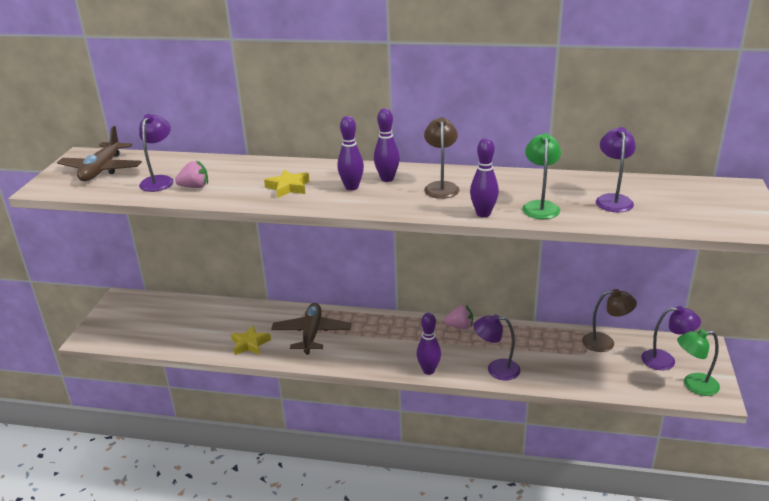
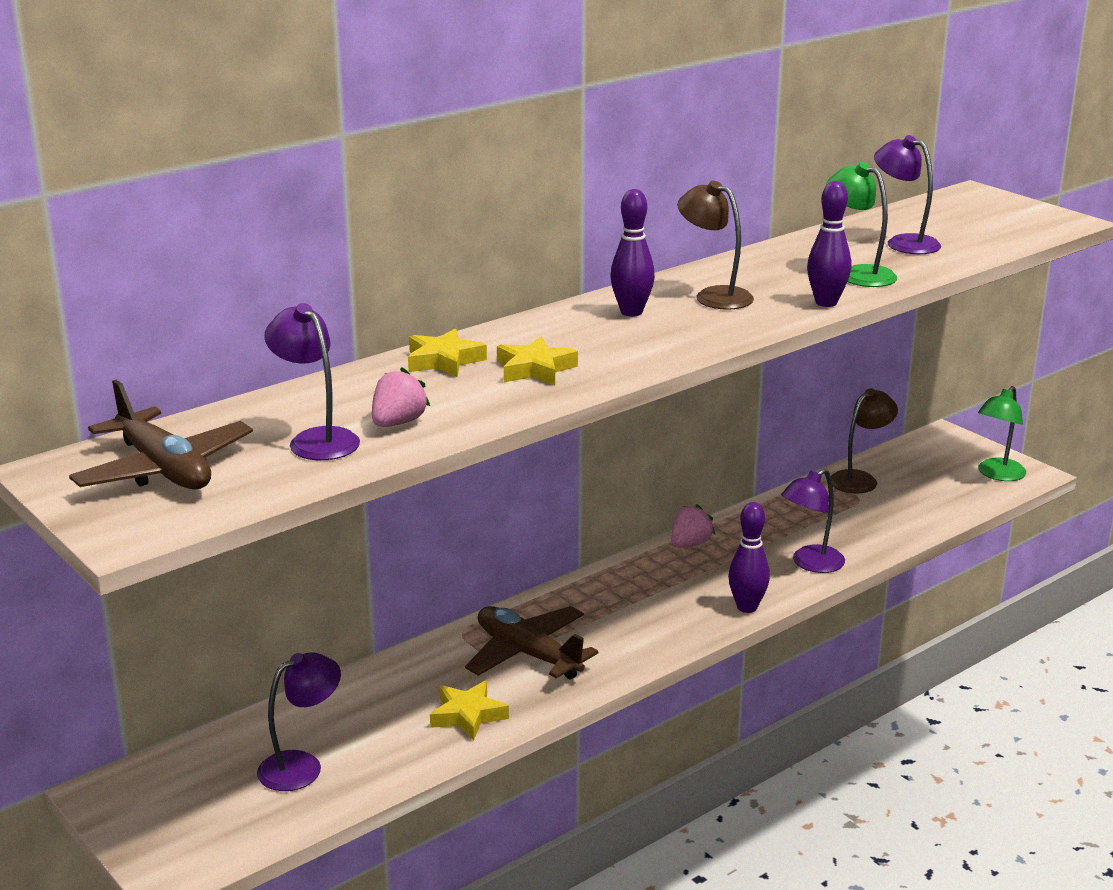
camera: 50 degrees left, 5 degrees down
purple bowling pin [337,116,364,191] -> none
purple lamp [641,306,701,370] -> purple lamp moved to [257,652,341,791]
none -> yellow star [408,329,487,377]

